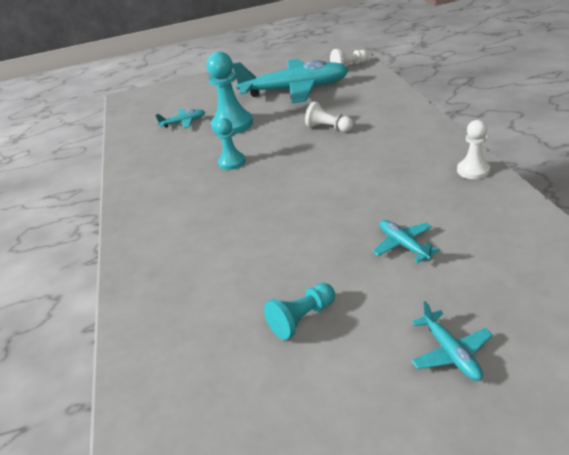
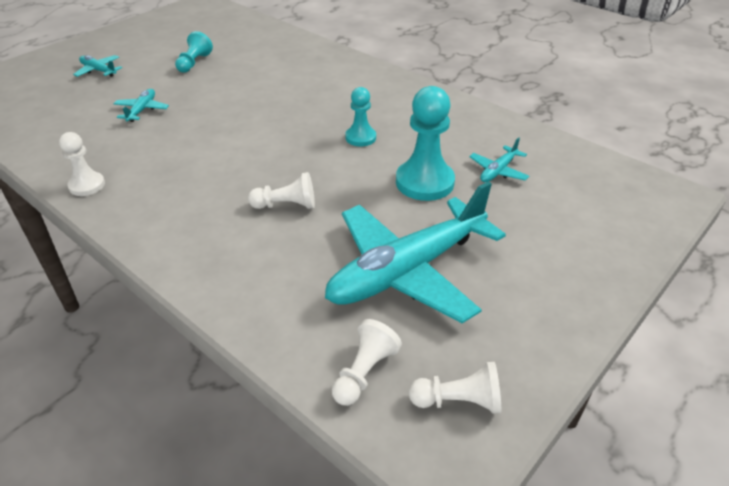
camera: 140 degrees right, 5 degrees up
turquoise plane [372,220,440,263] -> turquoise plane turned 105 degrees counterclockwise [114,89,169,122]
none -> white pawn [409,362,501,414]

